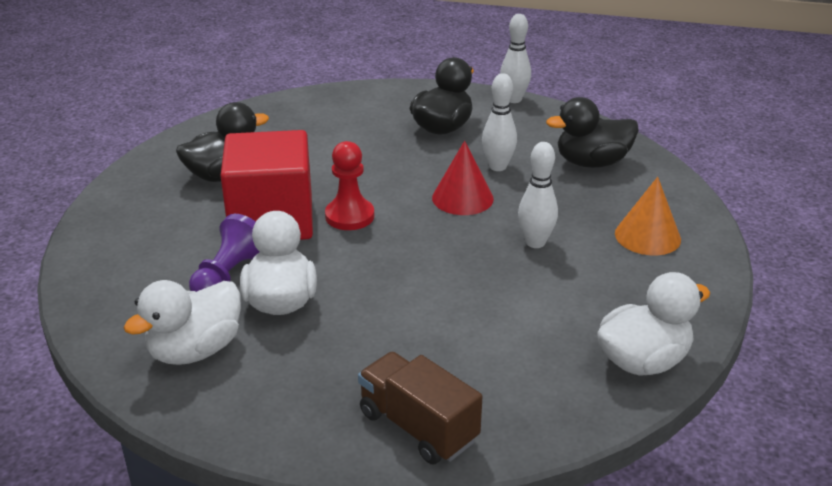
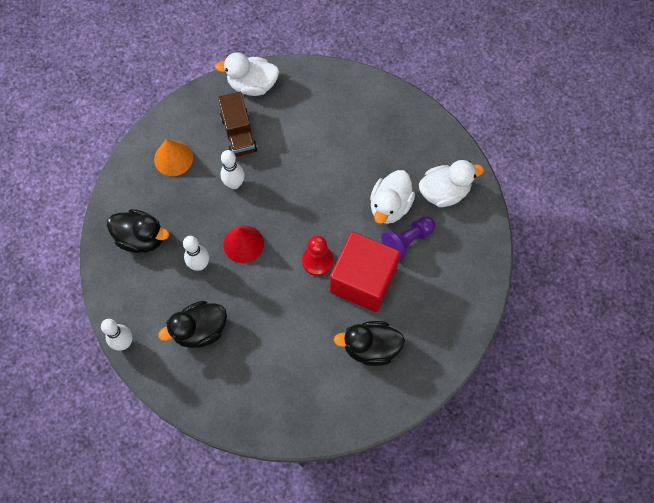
camera: 150 degrees left, 35 degrees up
brown truck [358,352,483,465] -> brown truck moved to [218,92,257,157]

